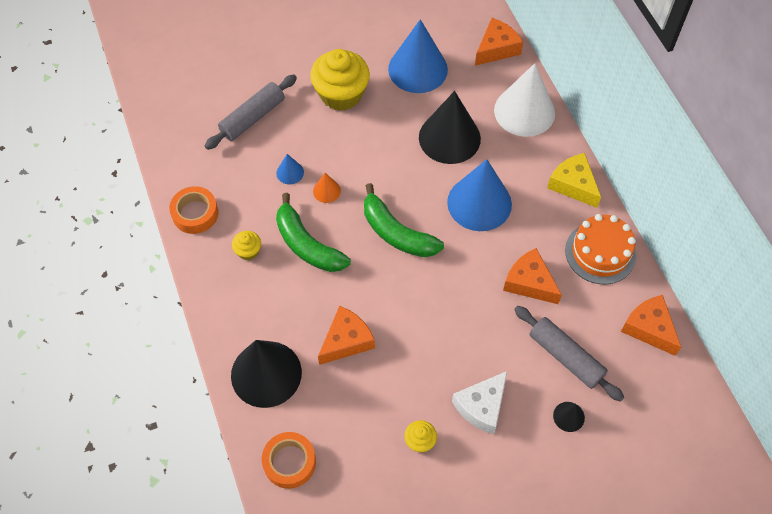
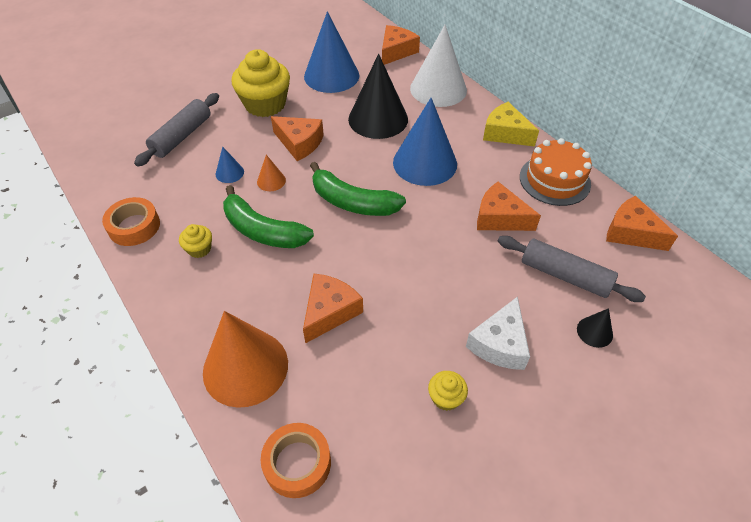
camera: 15 degrees left, 10 degrees down
black cone [231,340,302,408] -> orange cone [203,311,288,408]
none -> orange cheese [271,116,324,161]

